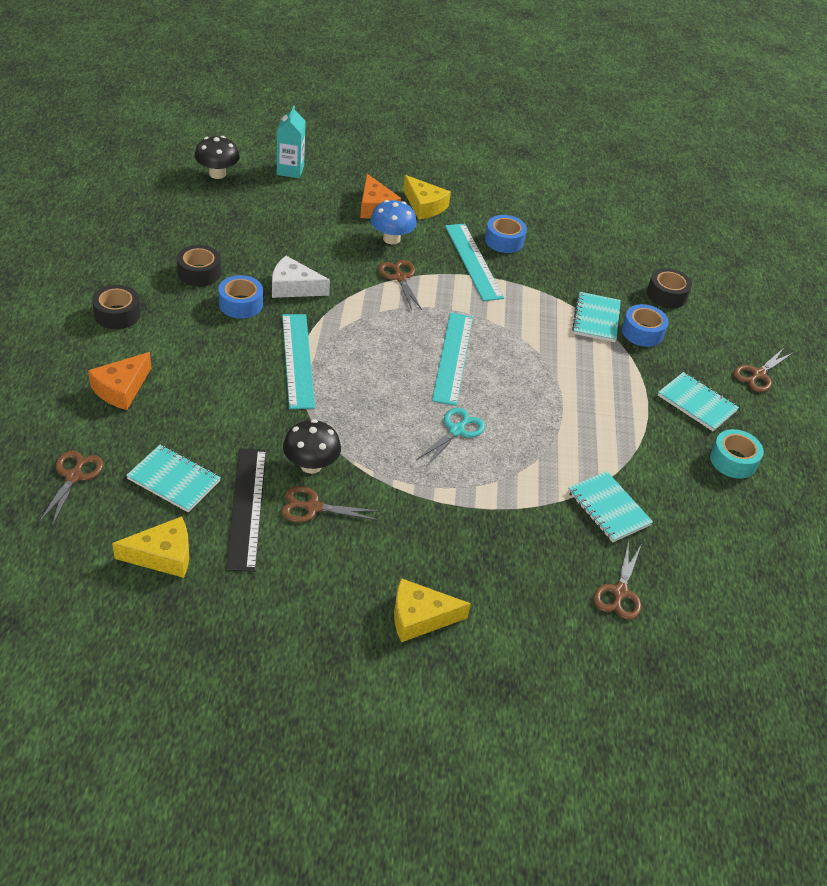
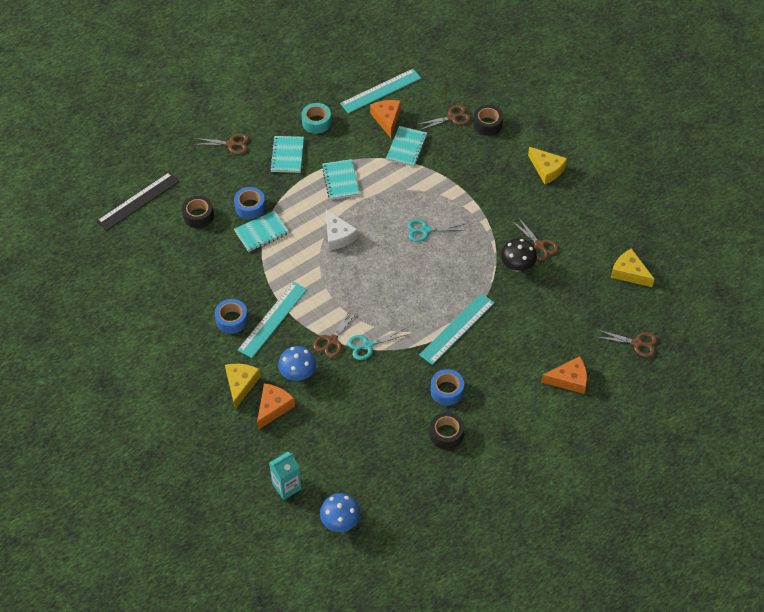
camera: 125 degrees left, 10 degrees up
brown scissors [38,451,103,526] -> brown scissors turned 135 degrees counterclockwise [597,330,658,357]
black tape [92,285,140,329] -> black tape moved to [473,105,503,136]
turquoise notebook [126,445,221,513] -> turquoise notebook moved to [322,159,360,200]
black mushroom [195,136,240,179] -> blue mushroom [320,493,361,532]
black ruler [225,448,266,572] -> black ruler moved to [97,172,180,231]
white cheese [272,256,330,298] -> white cheese moved to [326,210,358,250]
turquoise ruler [432,313,473,406] -> turquoise ruler moved to [340,69,421,113]
none -> turquoise scissors [348,329,408,360]
none -> orange cheese [370,100,401,138]

